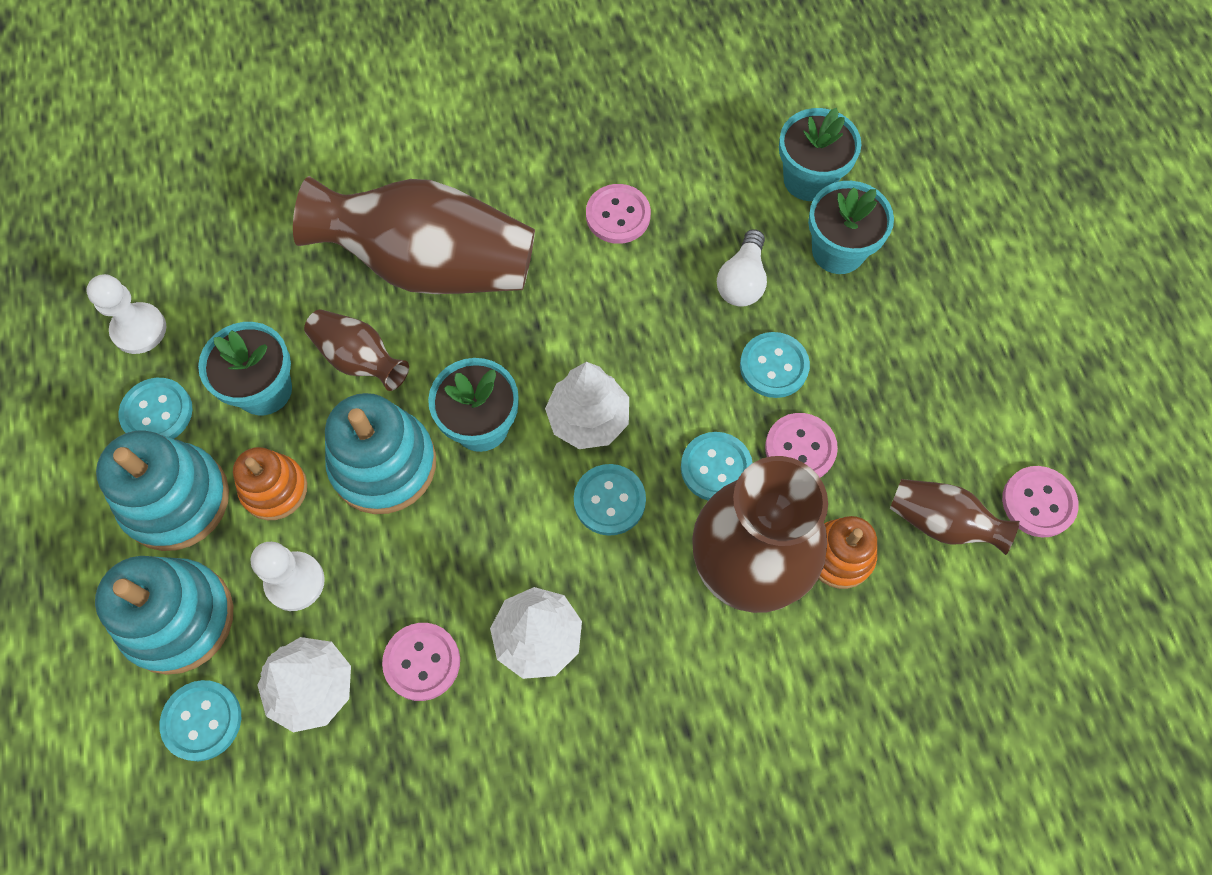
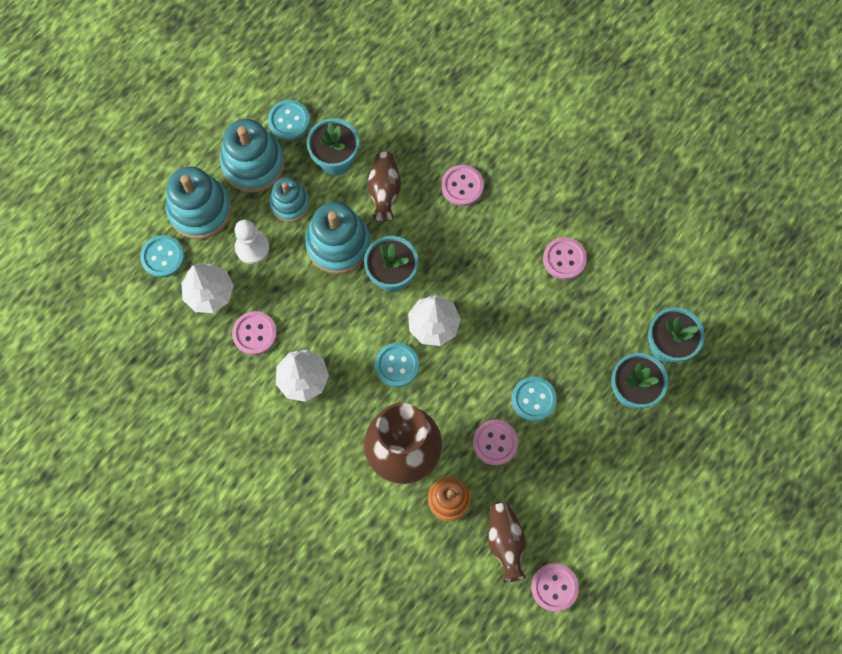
camera: 55 degrees right, 5 degrees up
white pawn [86,274,166,354] -> none
orange stacking toy [233,447,307,520] -> turquoise stacking toy [269,177,310,222]
brown vase [293,176,535,294] -> pink button [441,165,484,206]
turquoise button [681,432,753,500] -> none
white light bulb [717,229,767,307] -> none

